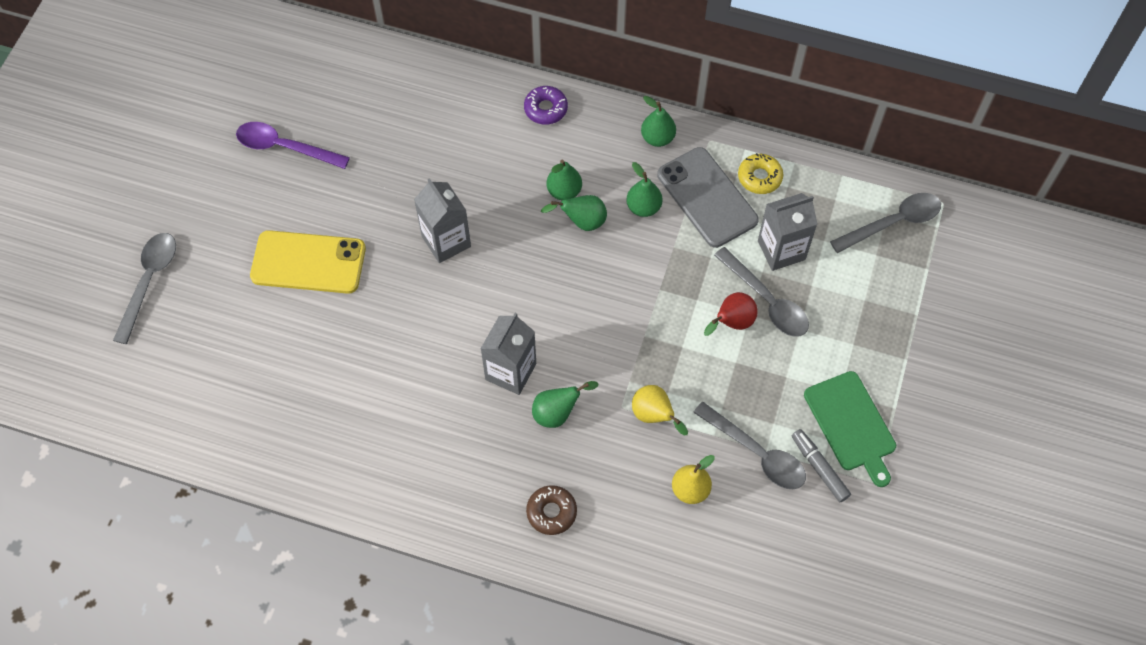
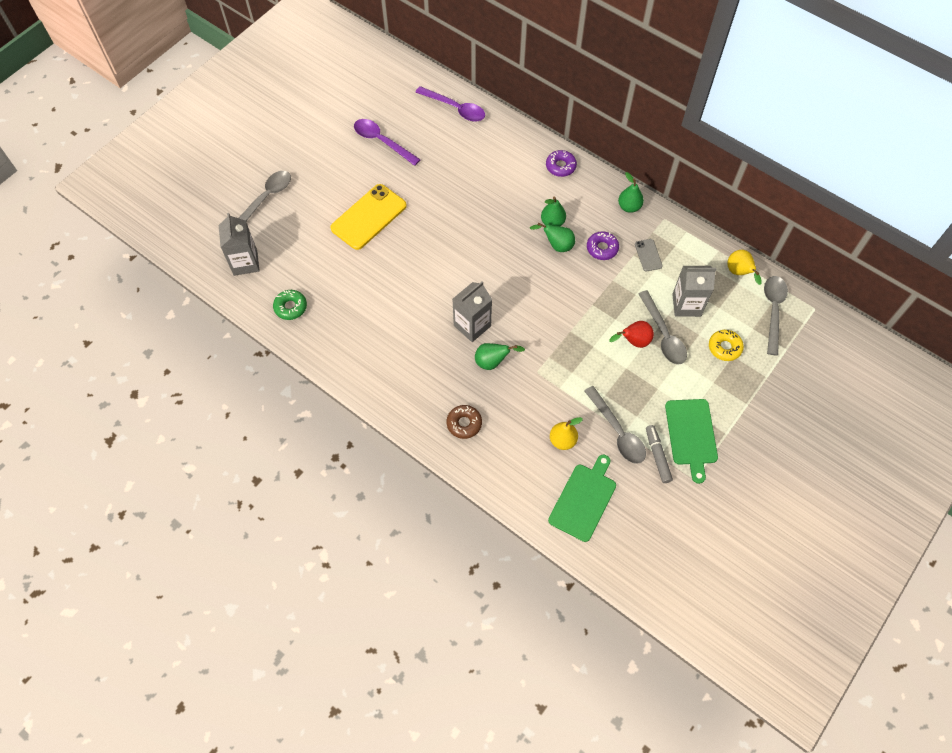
camera: 20 degrees right, 0 degrees up
yellow phone [250,230,366,294] -> yellow phone turned 75 degrees counterclockwise [330,184,407,250]
grey carton [414,178,471,263] -> grey carton moved to [219,213,260,276]
green pear [626,162,663,217] -> purple donut [587,231,619,260]
yellow pear [632,385,688,435] -> yellow pear moved to [727,250,762,285]
grey phone [657,147,759,248] -> grey phone [635,239,663,271], size x0.47
yellow donut [738,153,783,194] -> yellow donut moved to [709,330,744,361]
grey spoon [830,193,941,253] -> grey spoon turned 75 degrees counterclockwise [764,276,788,355]
none -> green donut [273,290,307,320]
none -> purple spoon [416,86,485,122]
none -> green cutting board [548,455,616,542]

